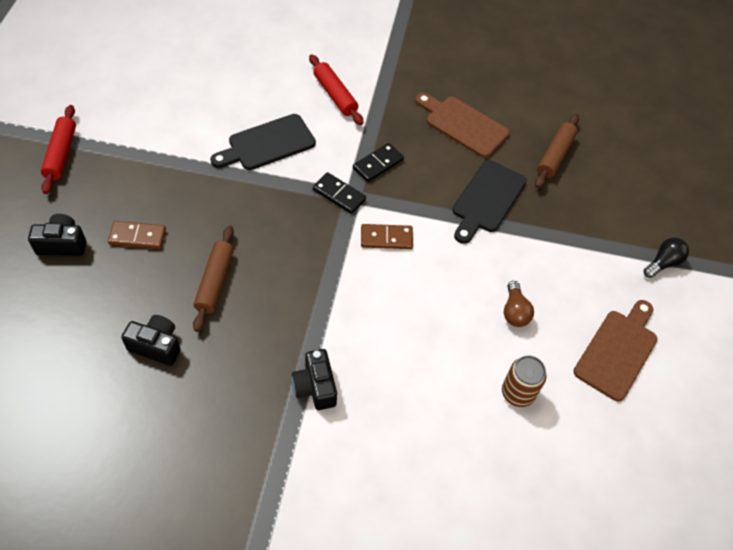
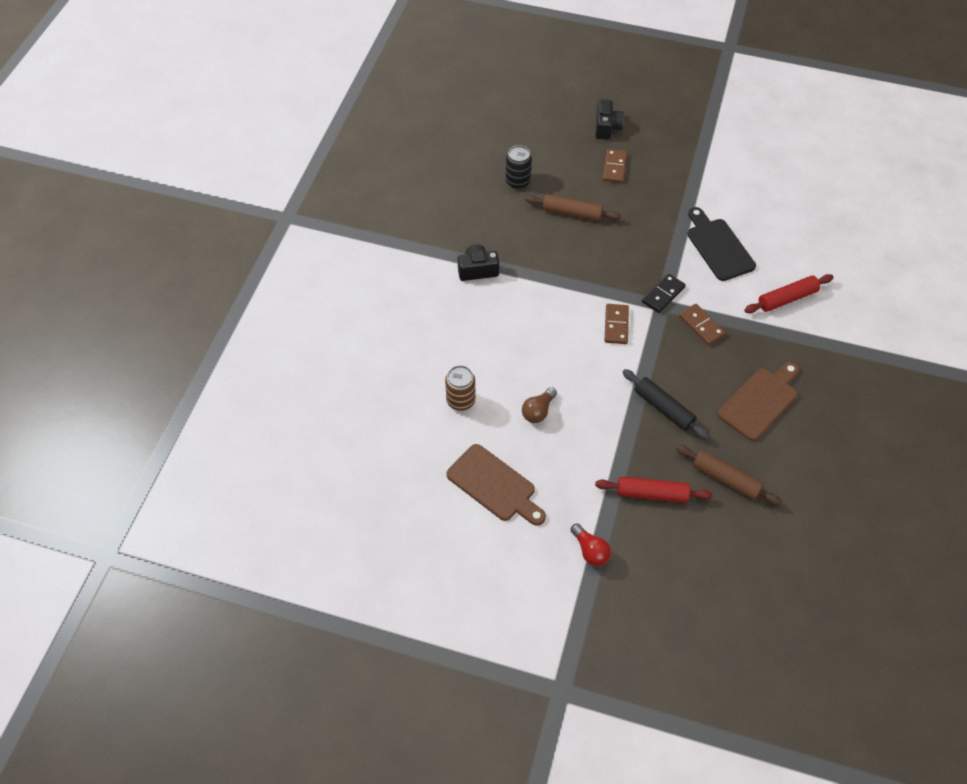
camera: 100 degrees right, 0 degrees up
red rolling pin [41,105,76,194] -> red rolling pin moved to [595,476,712,503]
black camera [121,315,181,366] -> black can [506,145,532,189]
black domino [353,143,404,182] -> brown domino [679,304,726,346]
black cutting board [452,160,527,244] -> black rolling pin [622,369,710,440]
brown light bulb [504,281,534,327] -> brown light bulb turned 60 degrees counterclockwise [522,387,557,423]
black light bulb [644,238,689,278] -> red light bulb [571,523,611,566]

